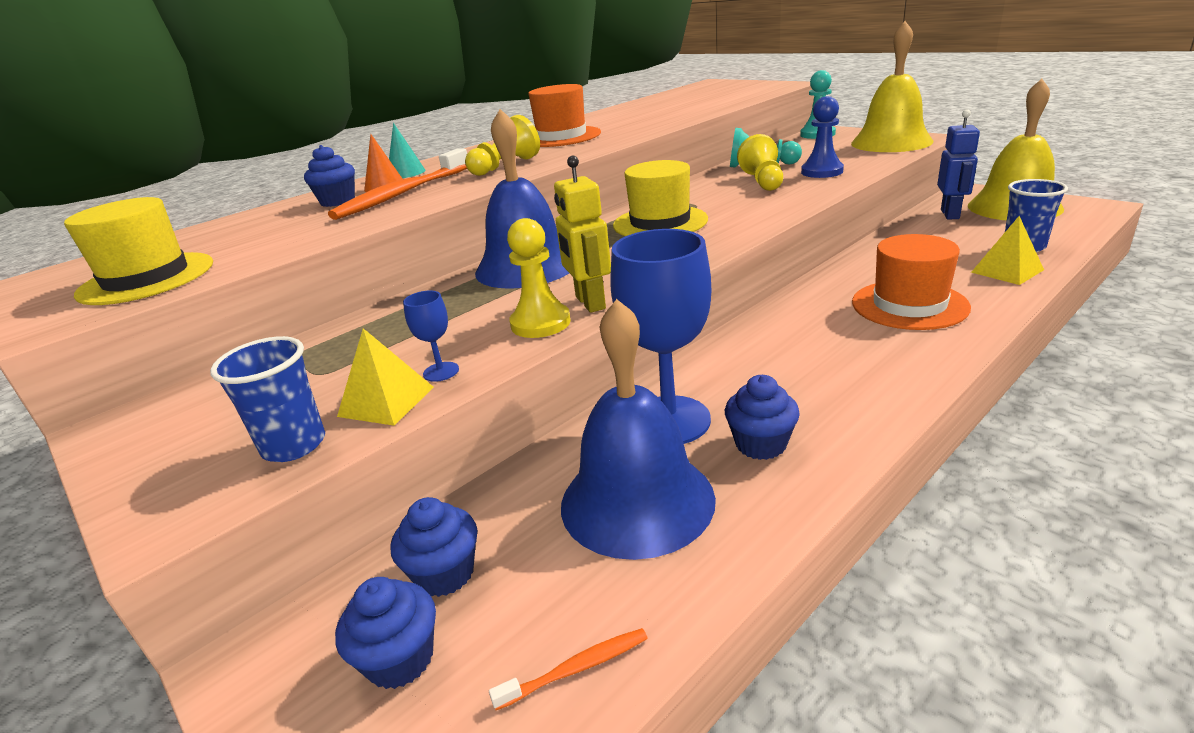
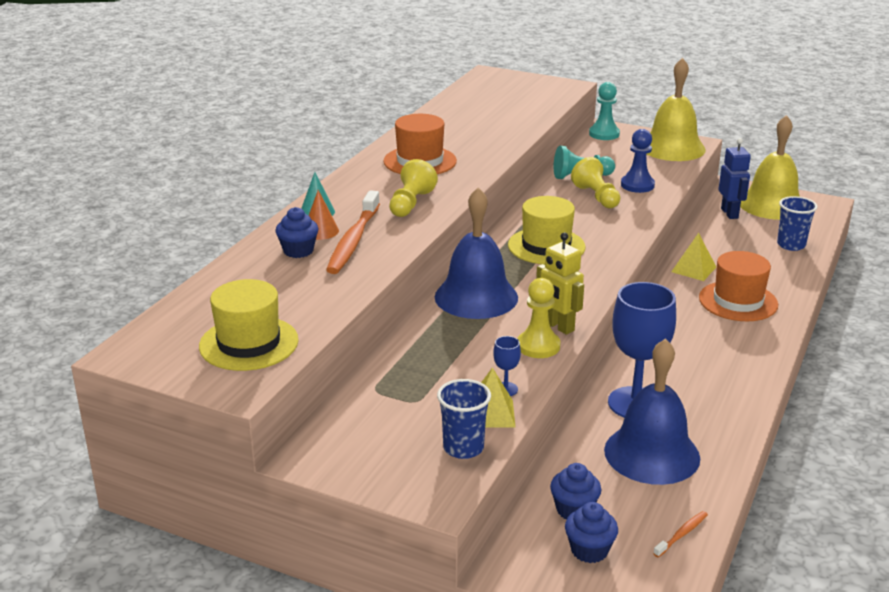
camera: 25 degrees left, 0 degrees up
blue cupcake [725,375,800,460] -> none
yellow pyramid [971,216,1044,285] -> yellow pyramid moved to [671,233,716,281]

